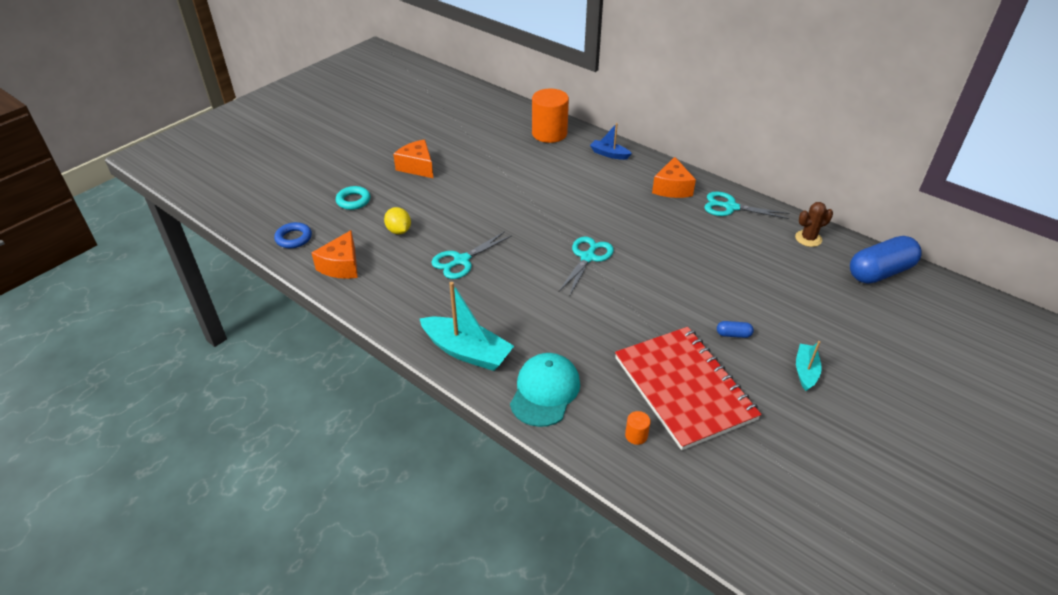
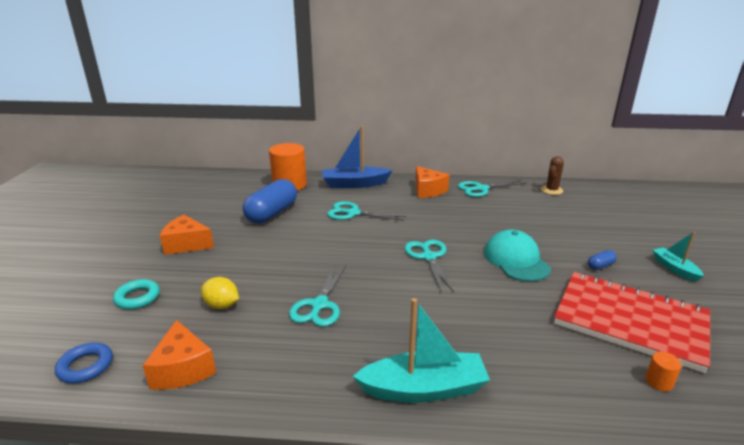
camera: 35 degrees left, 15 degrees down
turquoise cap [510,353,580,427] -> turquoise cap moved to [484,230,551,282]
blue boat [590,123,632,160] -> blue boat [322,126,393,188], size x1.79
blue capsule [850,236,922,284] -> blue capsule moved to [243,179,297,223]
none -> turquoise scissors [327,201,406,221]

